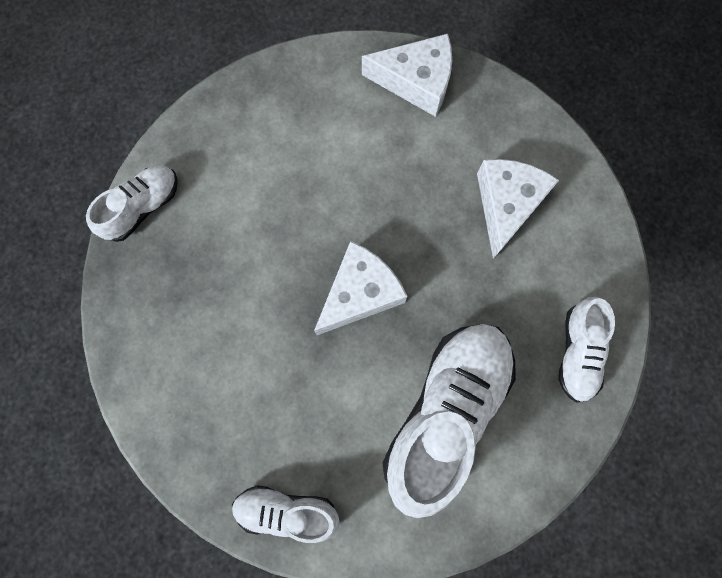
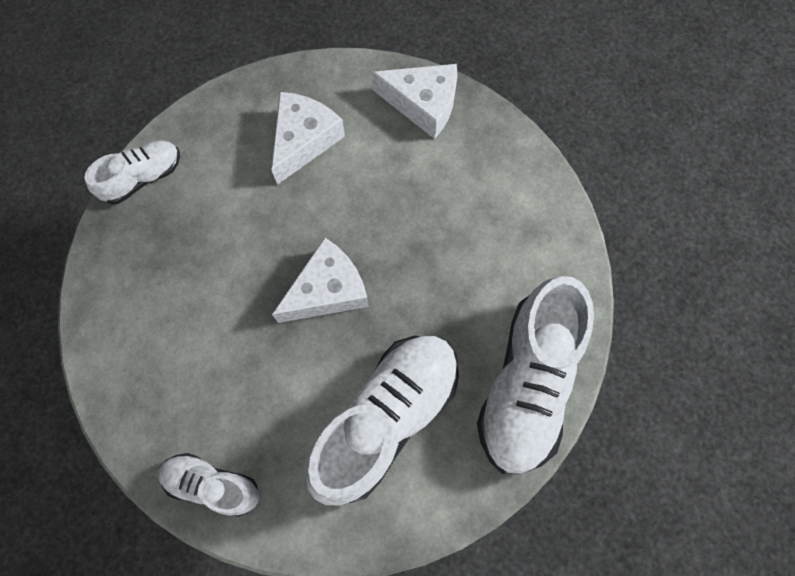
camera: 10 degrees right, 5 degrees down
white cheese [477,159,559,259] -> white cheese moved to [271,92,345,185]
white shoe [558,297,615,403] -> white shoe [477,276,594,474], size x1.88

